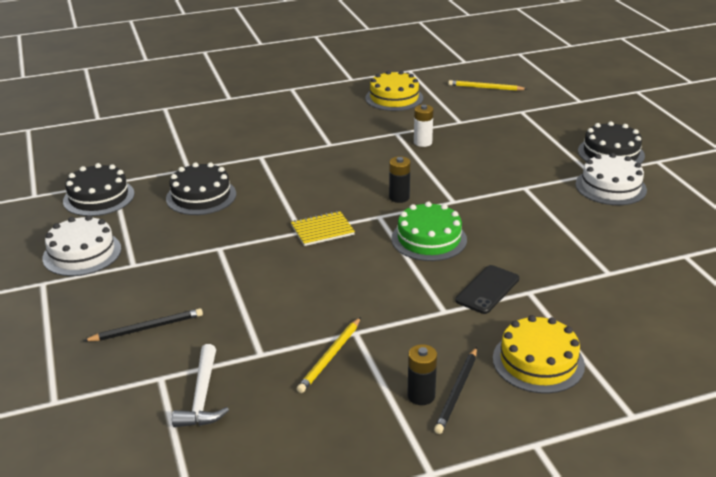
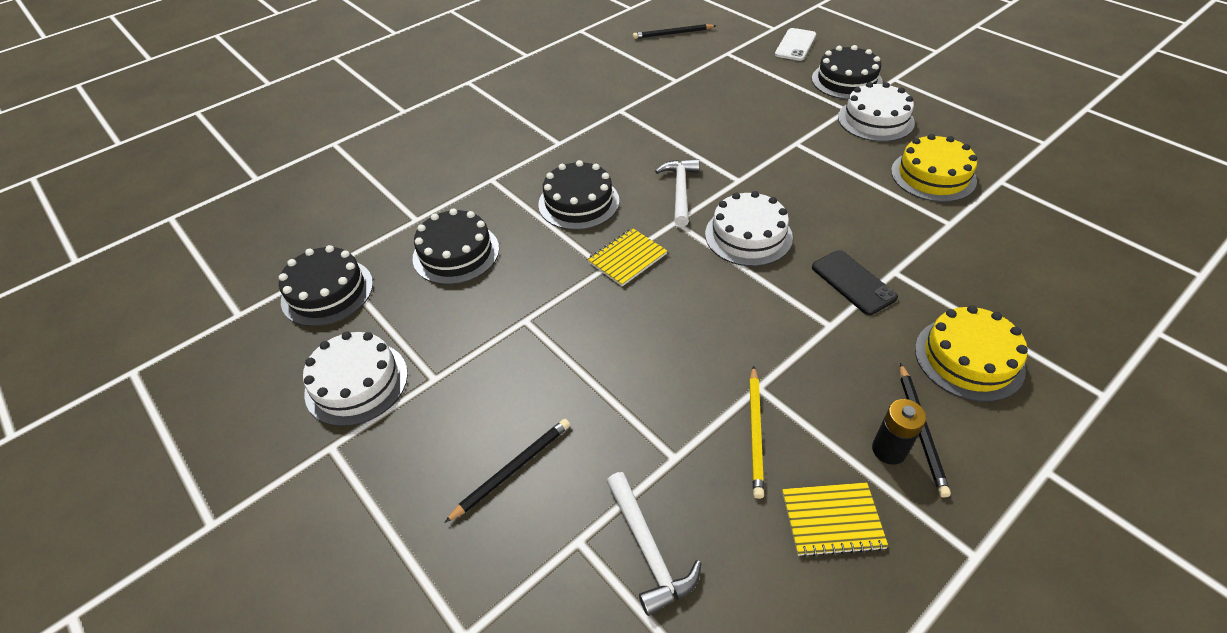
camera: 20 degrees left, 15 degrees up
yellow cake [365,71,423,111] -> yellow cake moved to [891,134,977,202]
black battery [389,156,411,203] -> white hammer [655,159,699,227]
green cake [391,202,467,261] -> white cake [705,191,793,266]
white battery [414,105,434,147] -> none
yellow pencil [448,80,527,91] -> black pencil [633,24,716,39]
black phone [456,265,519,314] -> black phone turned 45 degrees counterclockwise [812,250,898,315]
none -> black cake [538,160,619,230]
none -> white phone [775,28,816,61]
none -> yellow notebook [782,482,889,557]

